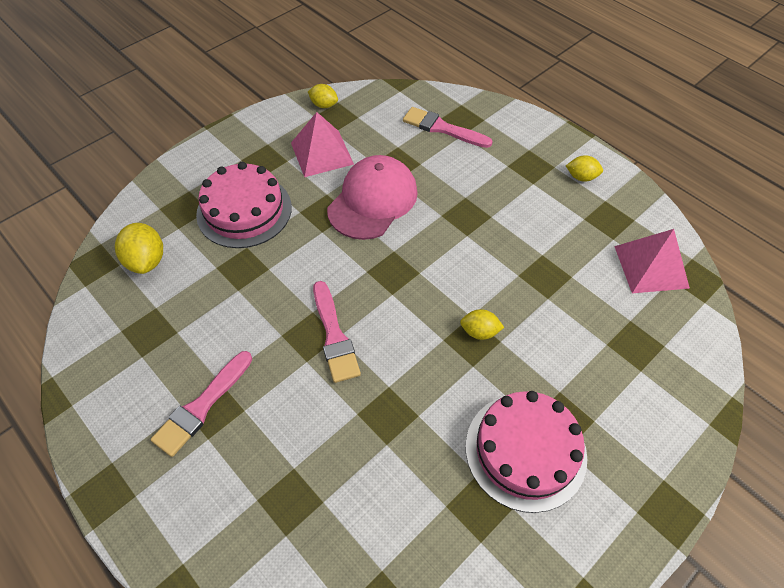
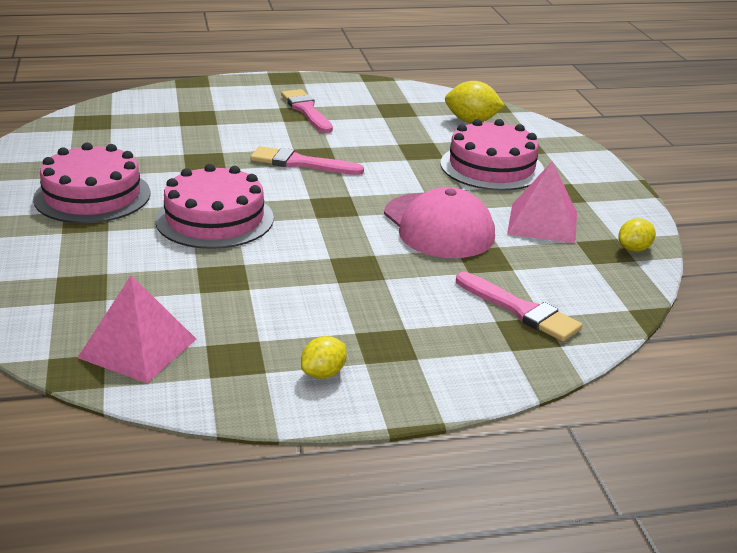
camera: 120 degrees right, 25 degrees down
pink brush [403,107,493,148] -> pink brush turned 75 degrees clockwise [456,272,582,341]
yellow lemon [460,309,504,340] -> pink cake [155,164,274,249]

